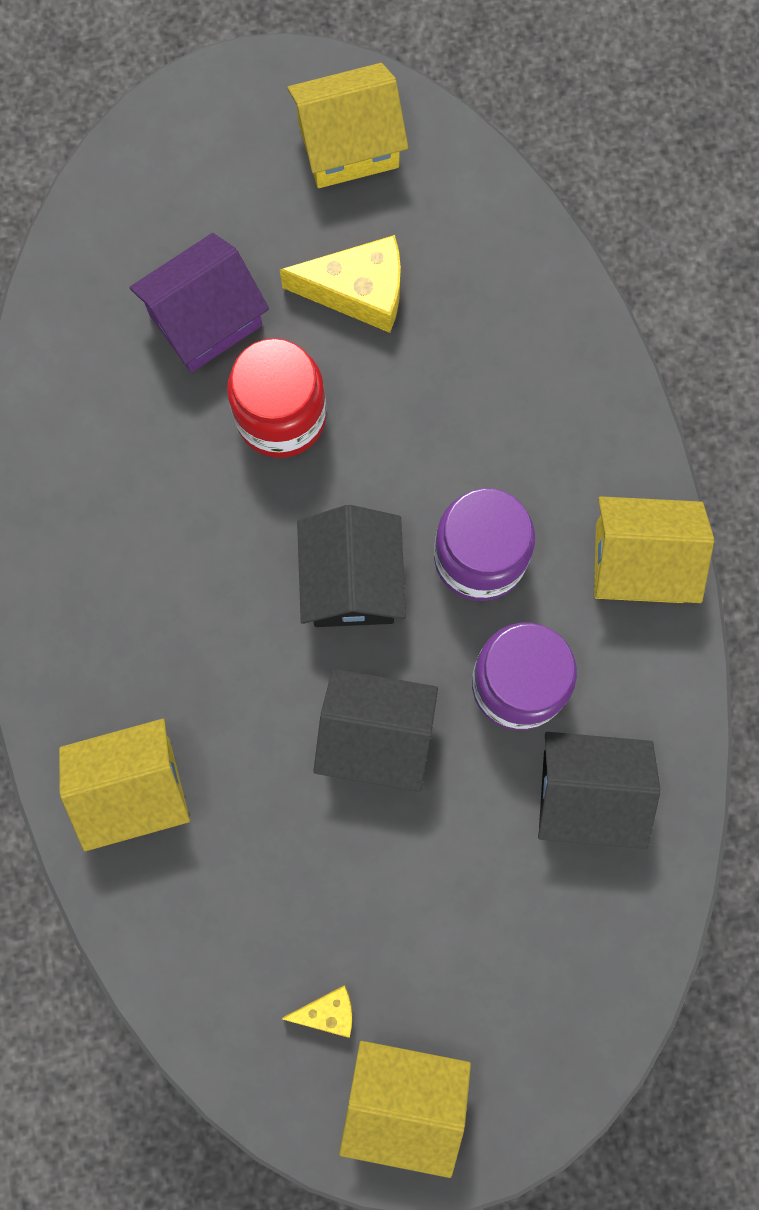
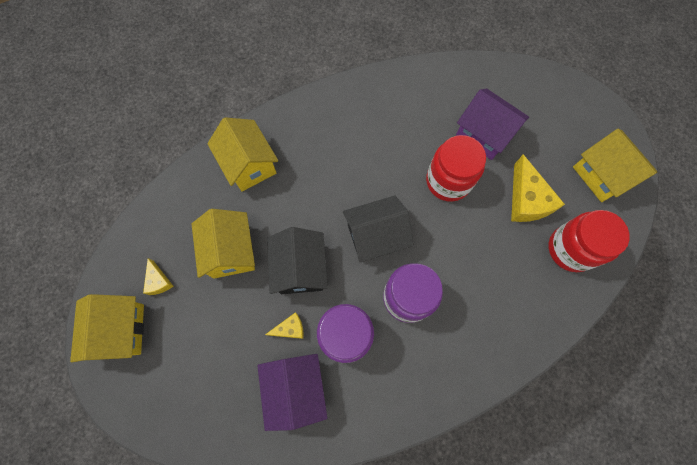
camera: 75 degrees right, 5 degrees down
black house [538,732,661,849] -> purple house [257,354,327,431]
yellow house [594,496,714,603] -> yellow house moved to [192,209,255,279]
none -> yellow cheese [265,312,303,339]
none -> red jar [548,210,630,272]

